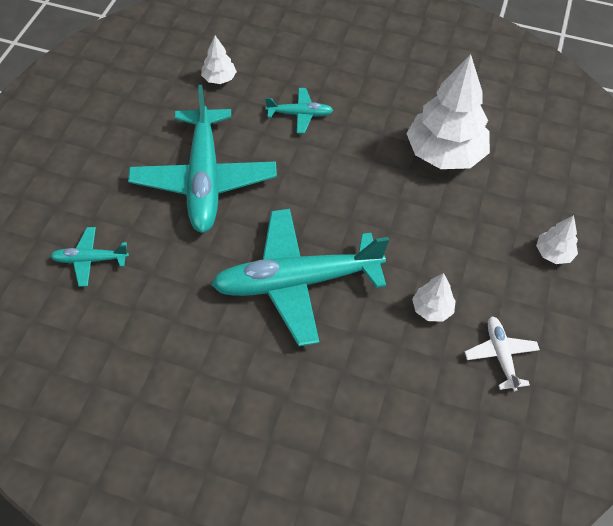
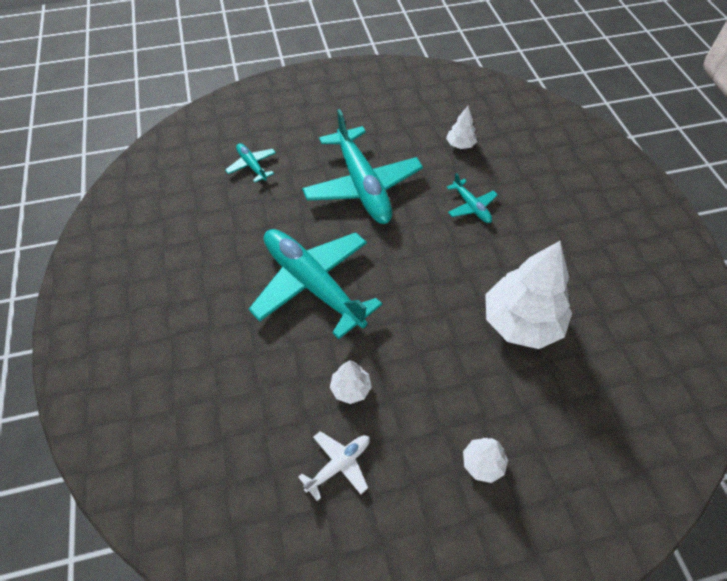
camera: 60 degrees right, 0 degrees up
turquoise plane [128,85,277,233] -> turquoise plane turned 75 degrees counterclockwise [302,109,423,224]

